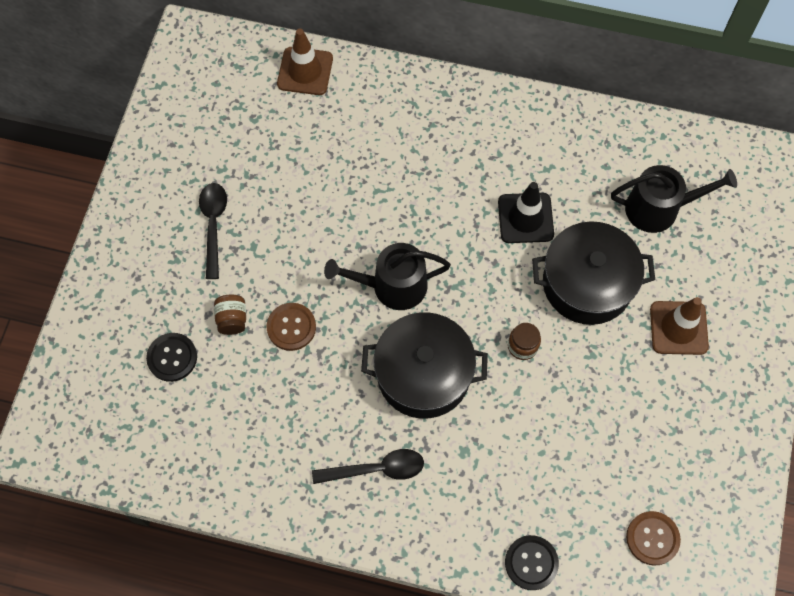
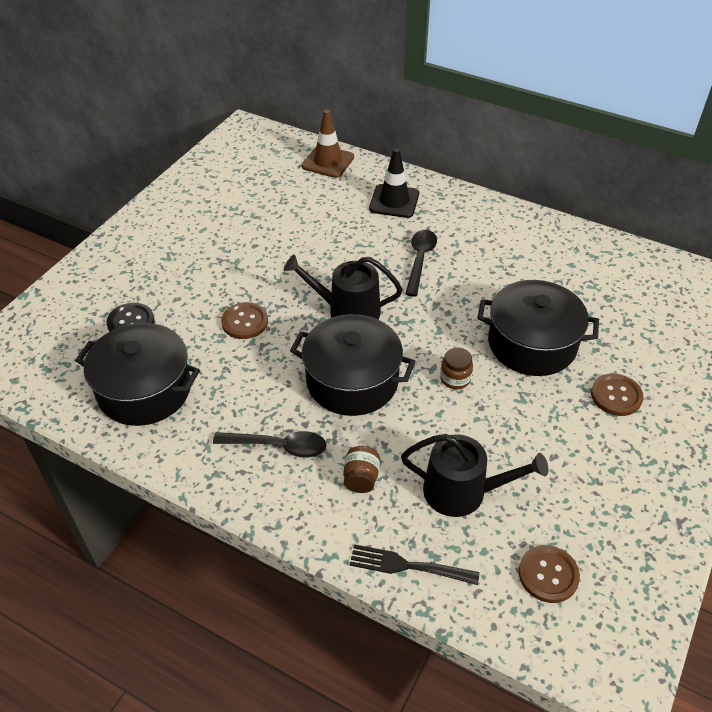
camera: 15 degrees right, 20 degrees down
black spoon [199,183,227,279] -> black spoon moved to [405,230,437,297]
brown jar [214,295,246,335] -> brown jar moved to [343,446,380,493]
black traffic cone [498,182,554,243] -> black traffic cone moved to [369,148,419,218]
black button [505,535,559,590] -> black fork [350,544,479,585]
black watering can [611,165,737,233] -> black watering can moved to [401,434,549,517]
brown traffic cone [650,297,709,355] -> brown button [591,374,643,416]
none -> black pot [75,323,200,426]

